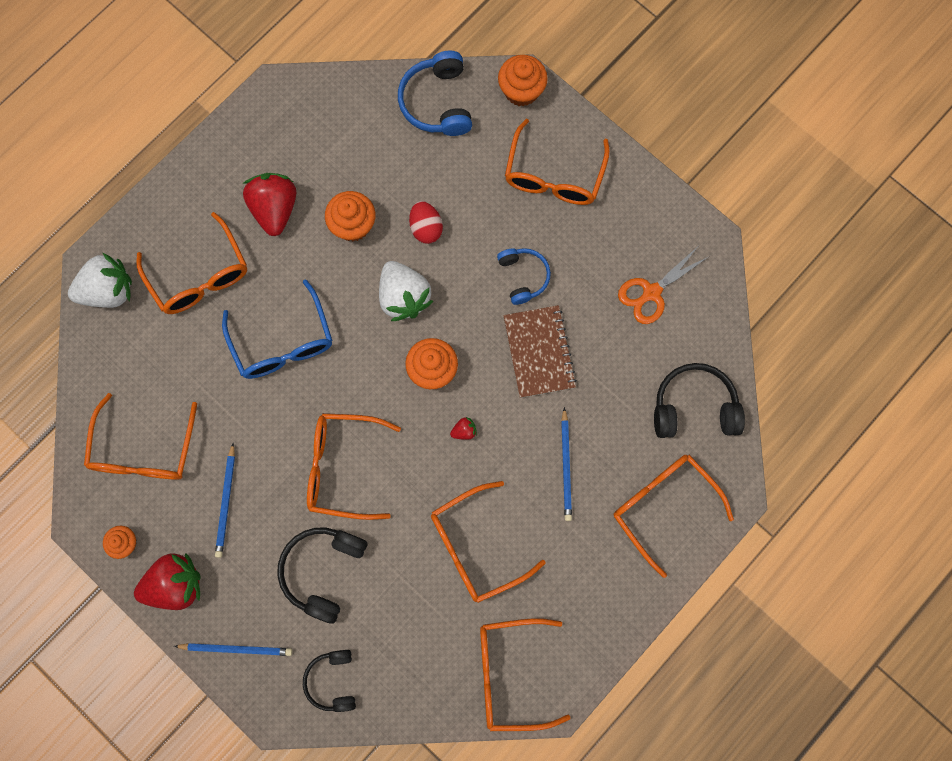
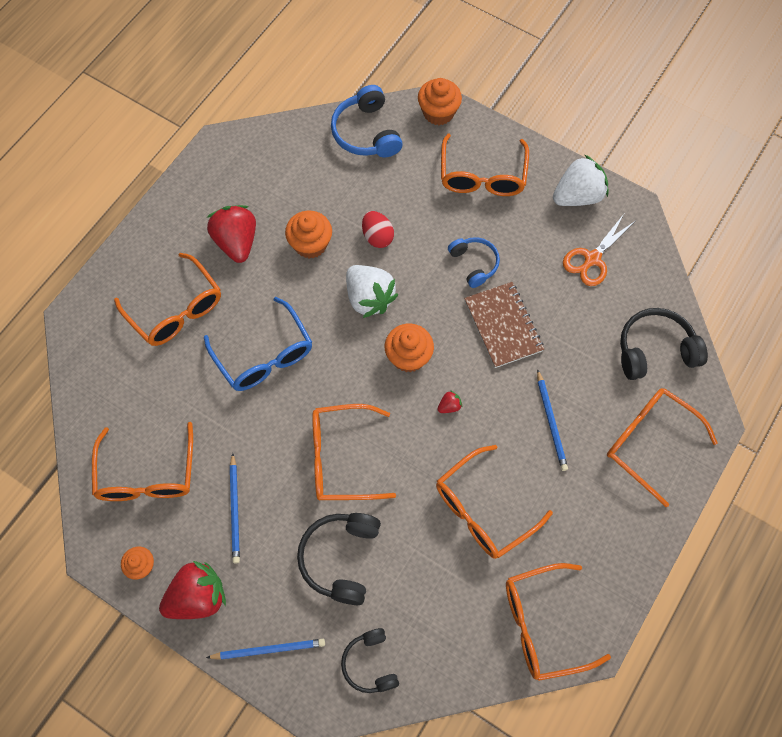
camera: 10 degrees left, 10 degrees down
white strawberry [68,253,132,308] -> white strawberry moved to [553,154,609,206]

